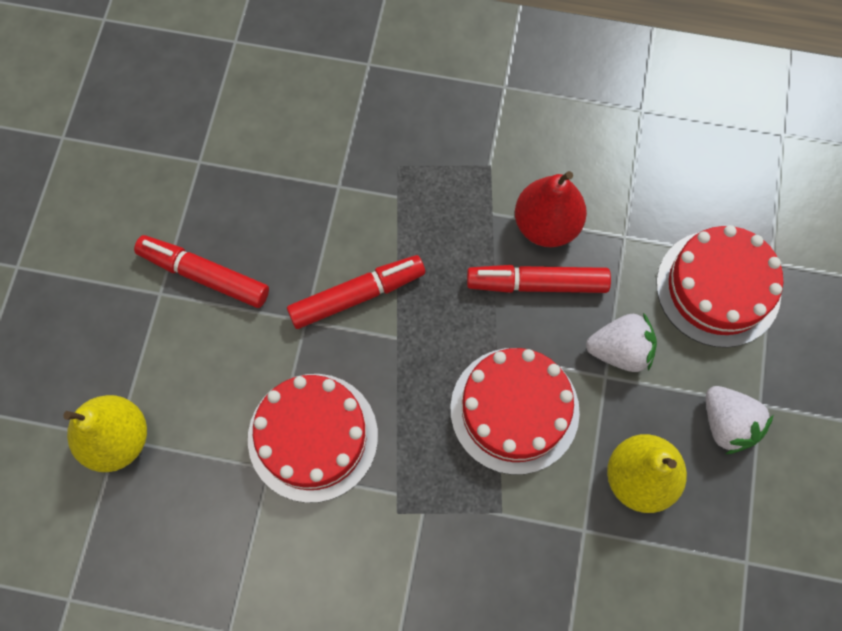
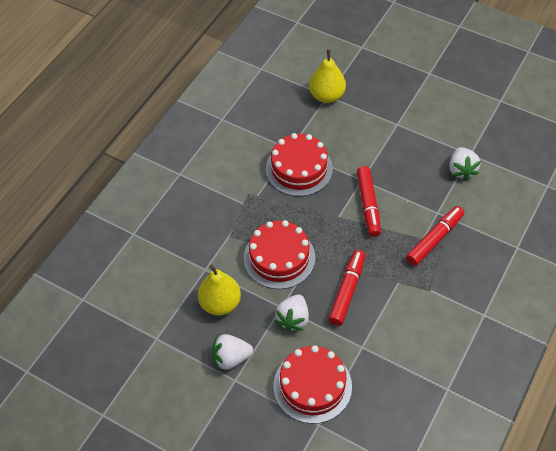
camera: 110 degrees right, 15 degrees down
red marker [134,235,269,308] -> red marker moved to [406,206,464,266]
red pear [515,171,587,247] -> none
none -> white strawberry [449,147,481,181]

